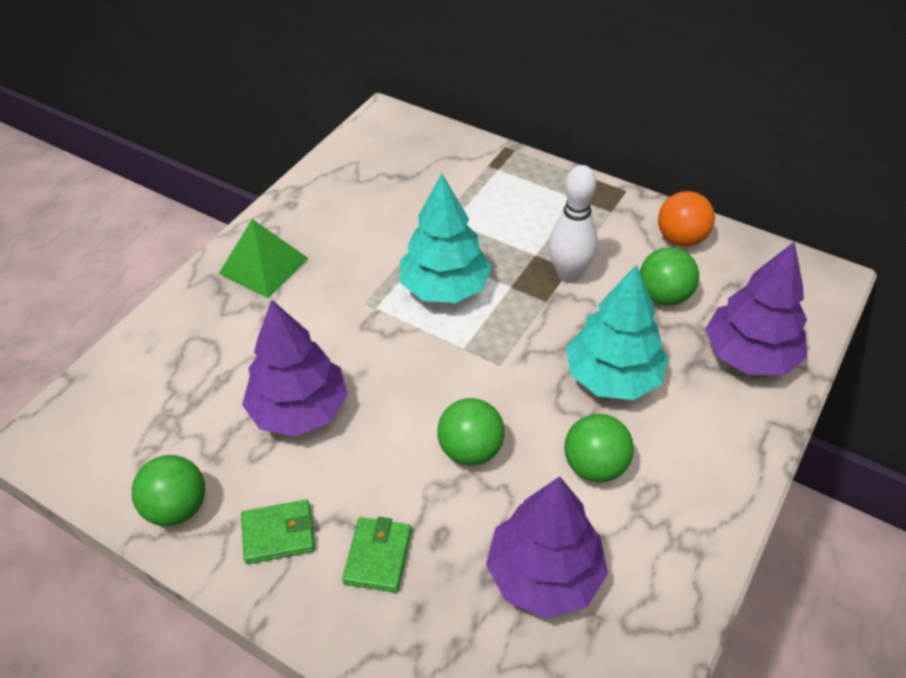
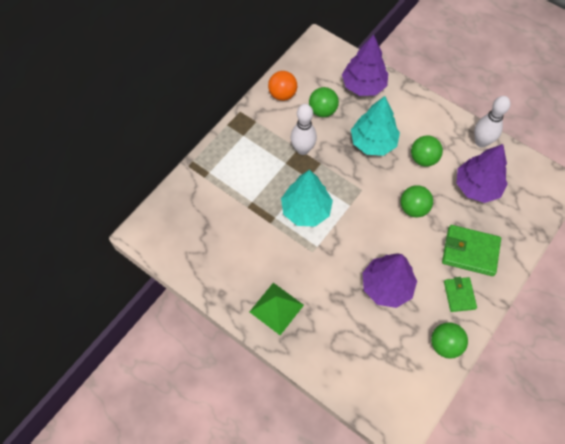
camera: 85 degrees left, 15 degrees up
green wallet [342,517,412,593] -> green wallet [442,225,501,276], size x1.64
none -> white bowling pin [474,96,510,148]

